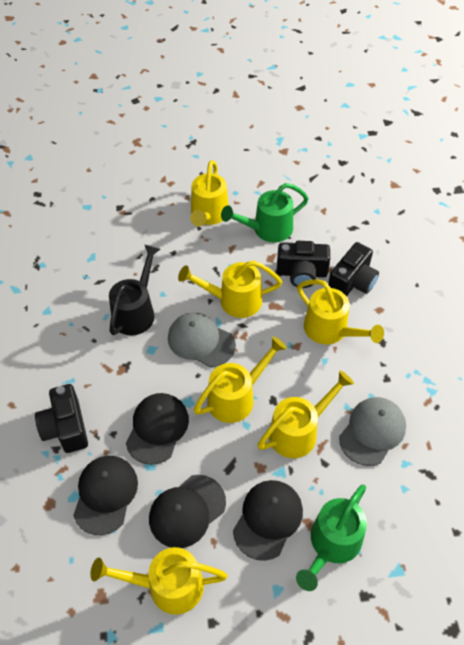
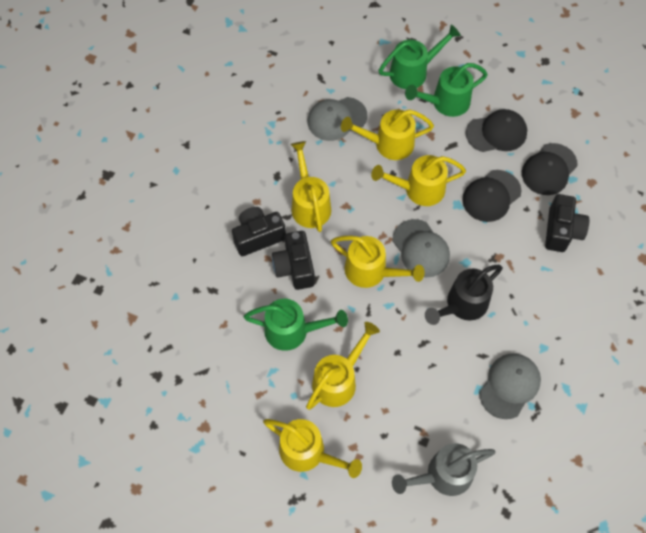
camera: 150 degrees left, 10 degrees up
yellow watering can [90,547,227,615] -> yellow watering can moved to [263,419,362,478]
black cap [233,480,303,561] -> green watering can [405,63,488,117]
black camera [277,241,330,288] -> black camera turned 135 degrees counterclockwise [272,231,315,290]
none -> grey watering can [392,443,495,496]
none -> grey cap [479,353,541,419]

